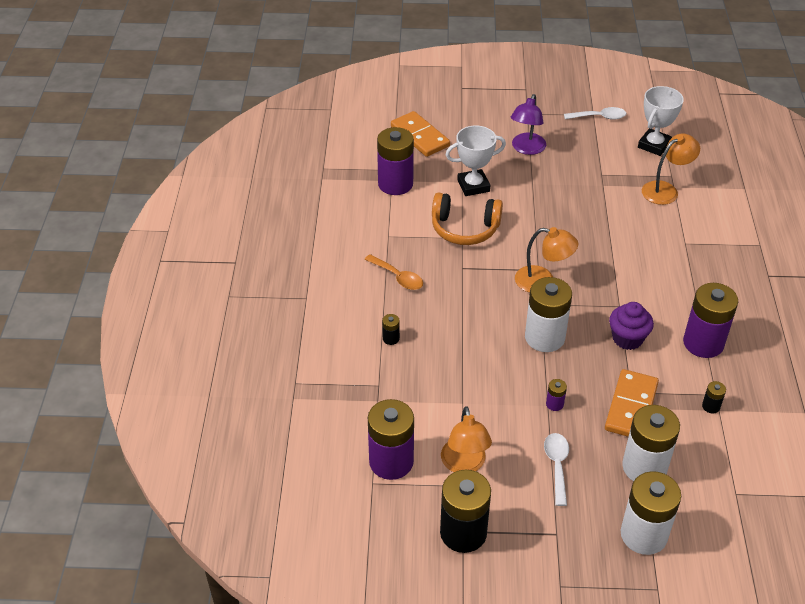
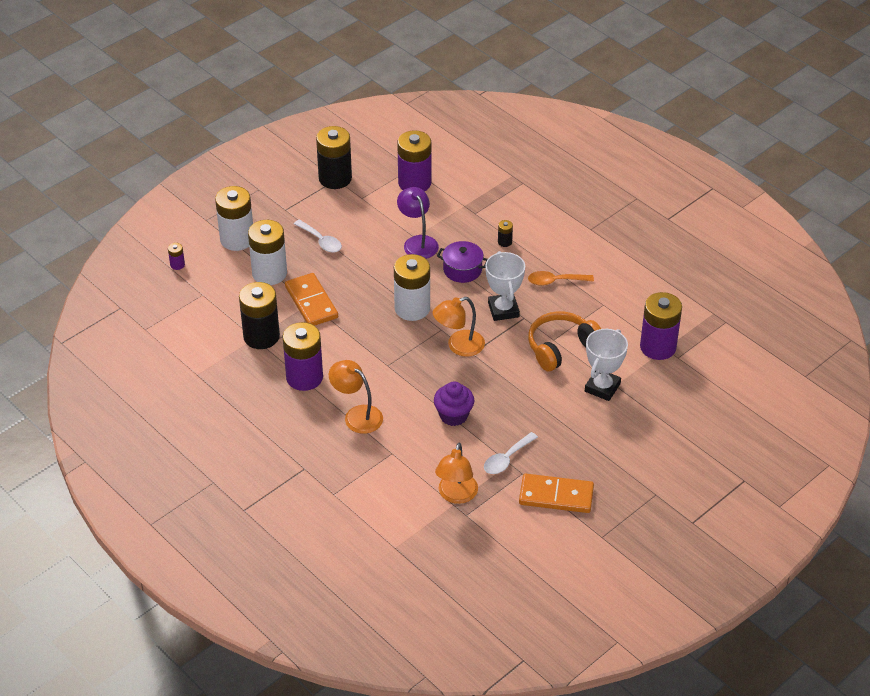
camera: 135 degrees right, 0 degrees up
orange domino [391,111,450,157] -> orange domino moved to [519,474,594,513]
orange lamp [441,406,492,472] -> orange lamp moved to [329,360,383,434]
purple lamp [511,94,546,155] -> purple lamp moved to [397,187,439,259]
purple battery [546,379,567,411] -> purple battery moved to [168,243,185,270]
white spoon [564,107,626,120] -> white spoon moved to [484,432,538,474]
purple cupcake [609,302,654,350] -> purple cupcake moved to [434,381,474,426]
white trophy [638,86,684,156] -> white trophy moved to [485,251,525,321]
black battery [702,381,726,413] -> black battery [239,282,280,349], size x2.38
none -> purple pot [437,241,487,283]

